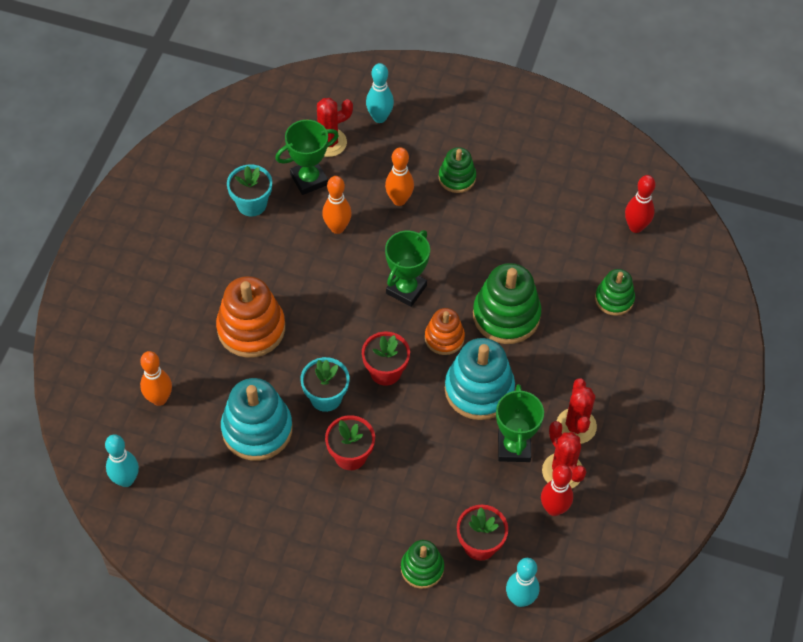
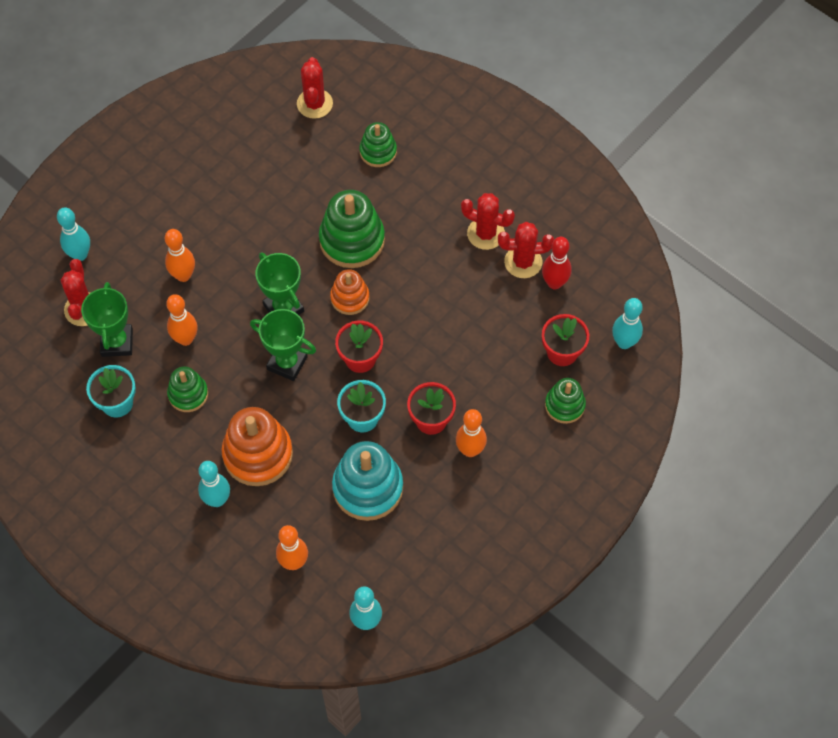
camera: 65 degrees left, 5 degrees up
green stacking toy [439,147,476,193] -> green stacking toy moved to [167,367,208,412]
turquoise stacking toy [445,338,515,420] -> none
green trophy [496,384,544,462] -> green trophy moved to [250,309,316,381]
red bowling pin [625,175,656,233] -> red cactus [297,57,333,119]
none -> turquoise bowling pin [198,461,230,507]
none -> orange bowling pin [456,409,487,457]

